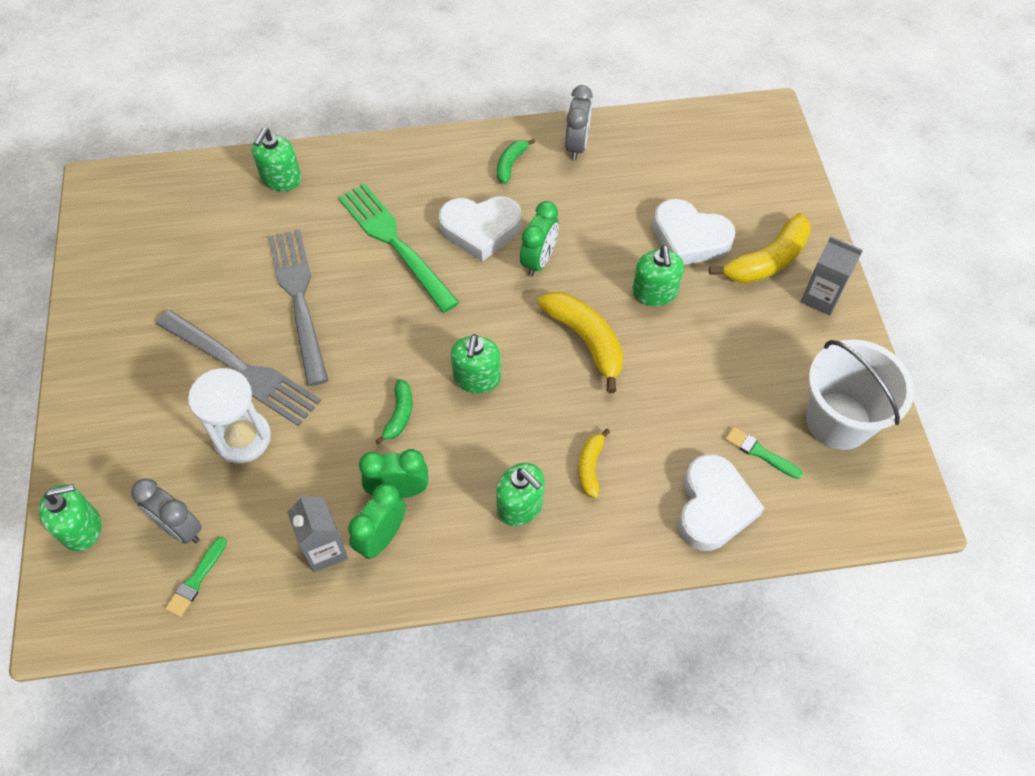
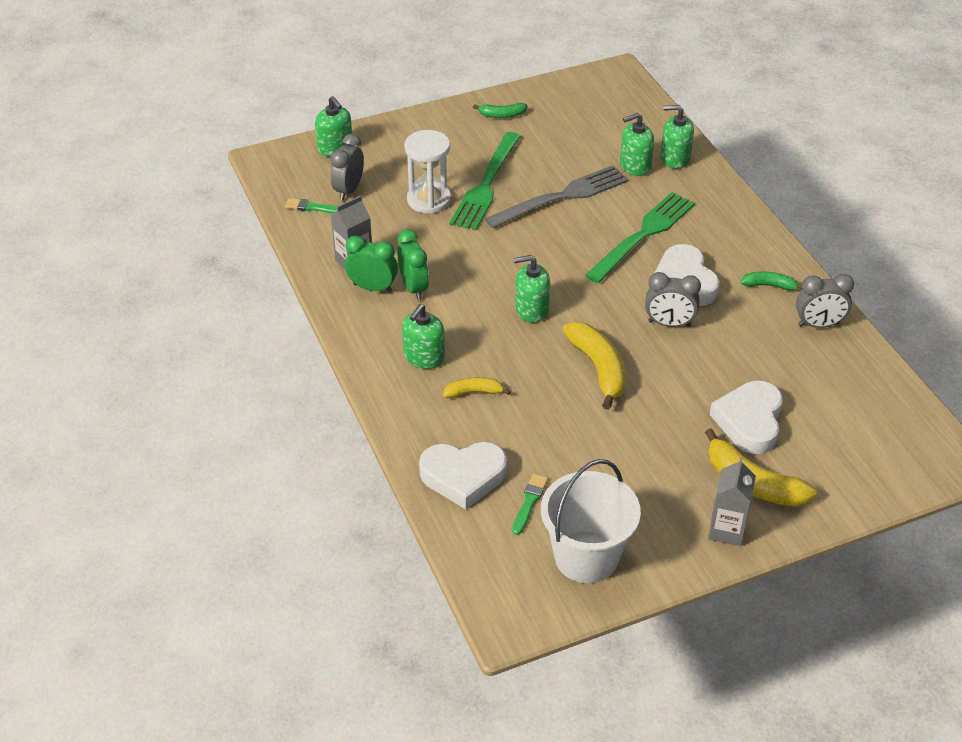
camera: 75 degrees right, 15 degrees down
grey fork [156,310,321,426] -> green fork [450,132,521,230]
green banana [375,379,412,444] -> green banana moved to [473,103,528,118]
green clock [520,201,559,277] -> grey clock [645,272,701,327]
yellow banana [538,292,623,393] -> yellow banana turned 60 degrees counterclockwise [563,322,626,410]
green soap dispenser [632,245,684,306] -> green soap dispenser moved to [620,113,654,176]

